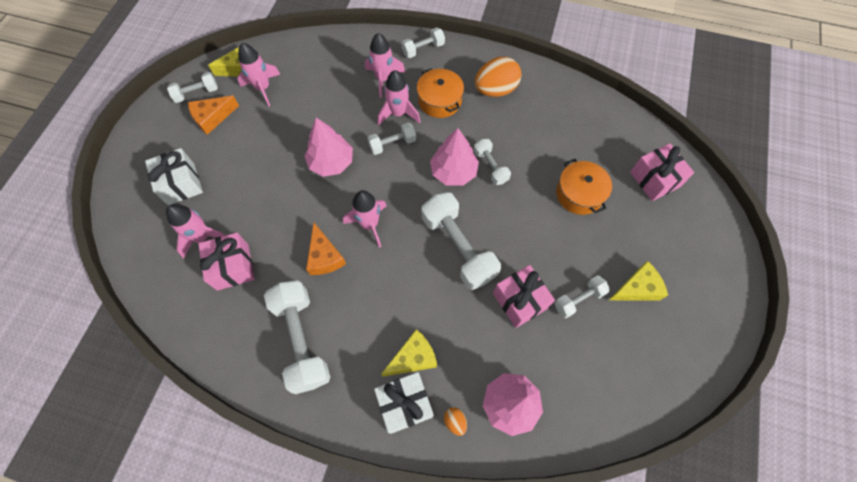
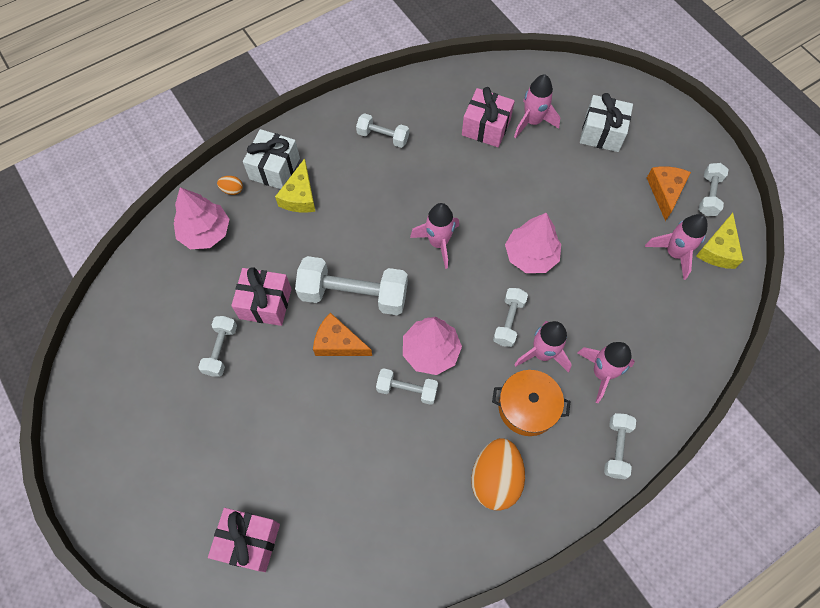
camera: 130 degrees right, 0 degrees up
white dumbbell [264,281,330,394] -> white dumbbell [356,113,409,148], size x0.53
orange cheese [306,222,346,275] -> orange cheese moved to [313,313,372,356]
orange pot [556,159,612,215] -> none
yellow cheese [609,261,668,300] -> none

